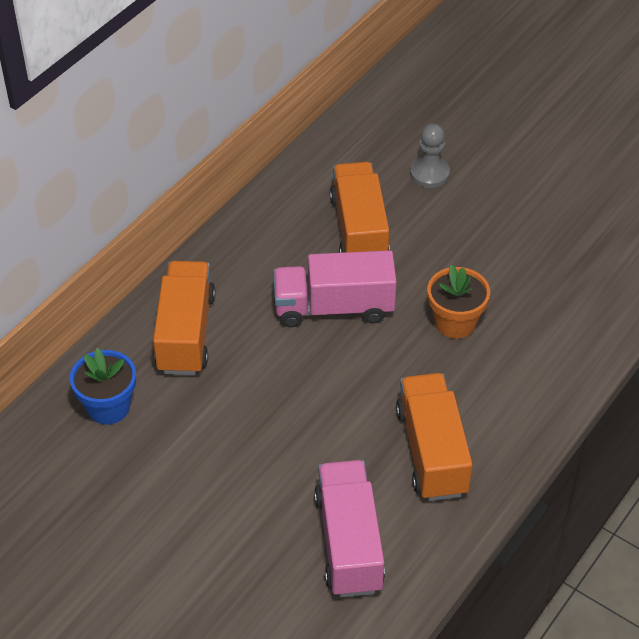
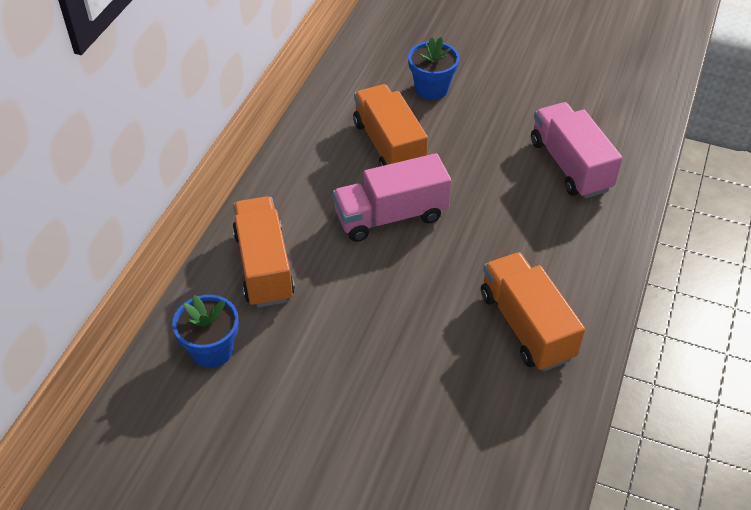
camera: 15 degrees left, 0 degrees up
pink truck [314,460,385,597] -> pink truck moved to [531,102,622,198]
grey pawn [410,123,450,188] -> blue flower pot [408,37,459,100]
orange flower pot [427,264,490,339] -> none

